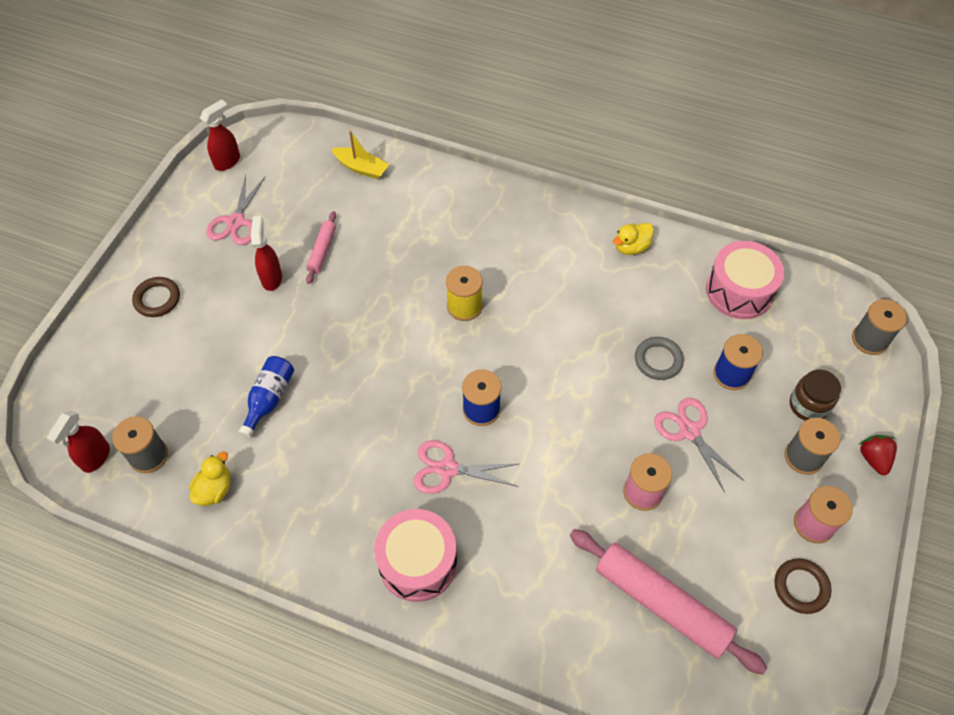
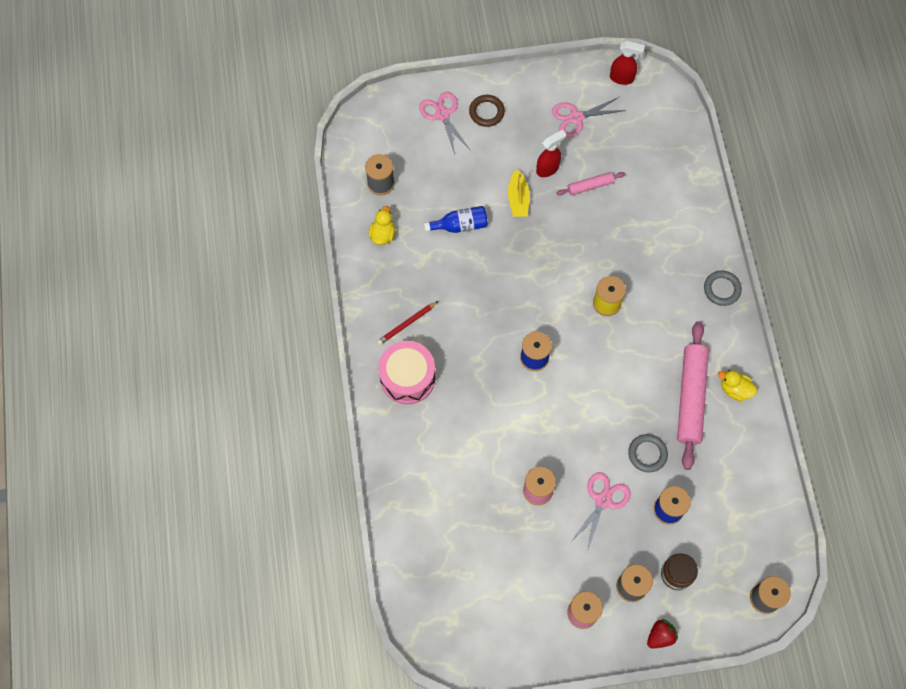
camera: 60 degrees right, 10 degrees up
red spray bottle [47,410,110,473] -> none
yellow duck [189,452,231,506] -> yellow duck turned 75 degrees counterclockwise [369,206,395,245]
yellow boat [332,131,389,179] -> yellow boat moved to [508,169,530,217]
pink scissors [413,440,518,494] -> pink scissors moved to [419,92,471,155]
pink rolling pin [570,529,767,675] -> pink rolling pin moved to [677,321,709,470]
pink drum [706,241,784,319] -> none
brown ring [774,559,831,614] -> none
none -> red pencil [377,301,438,345]
none -> grey ring [704,271,742,306]

